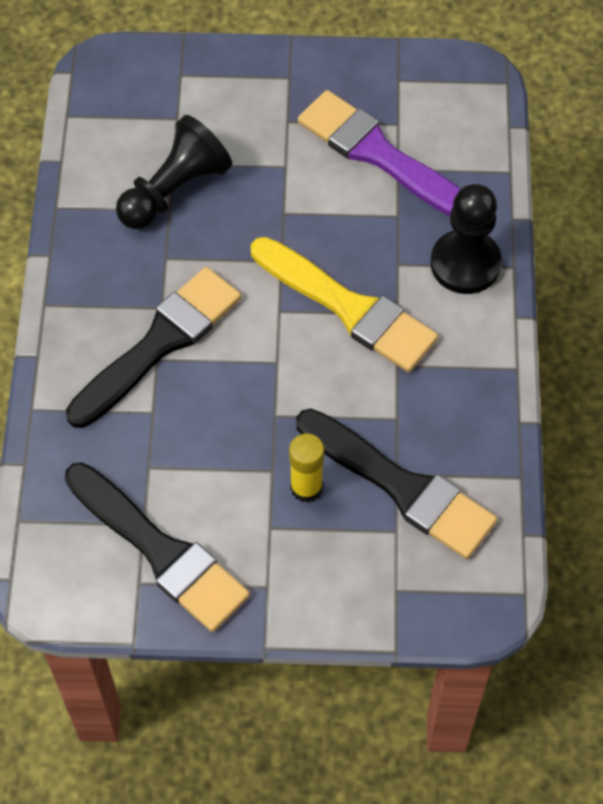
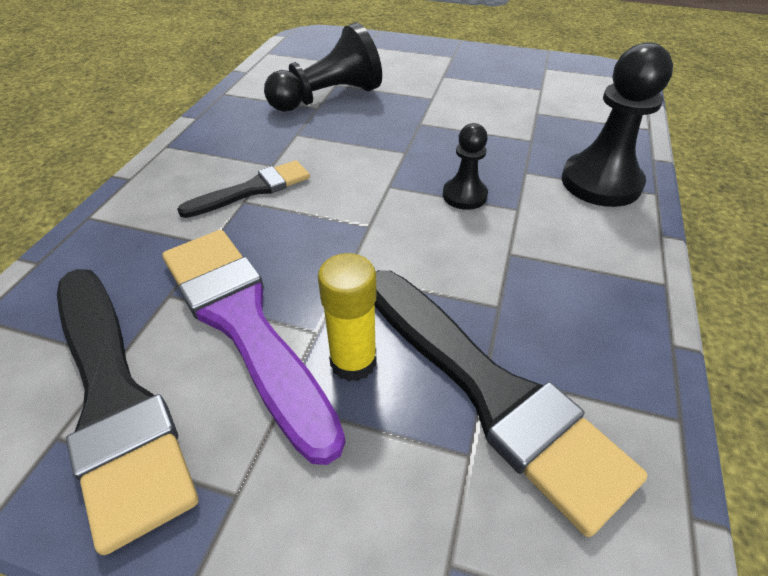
camera: 15 degrees right, 15 degrees down
black brush [66,267,241,428] -> black brush [177,160,310,218], size x0.56
yellow brush [251,237,438,372] -> black pawn [443,123,488,210]
purple brush [298,90,460,216] -> purple brush moved to [162,230,346,465]

